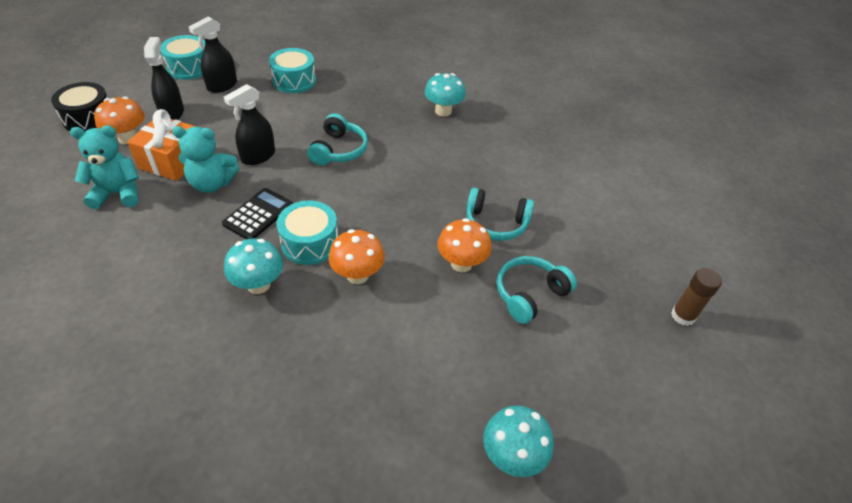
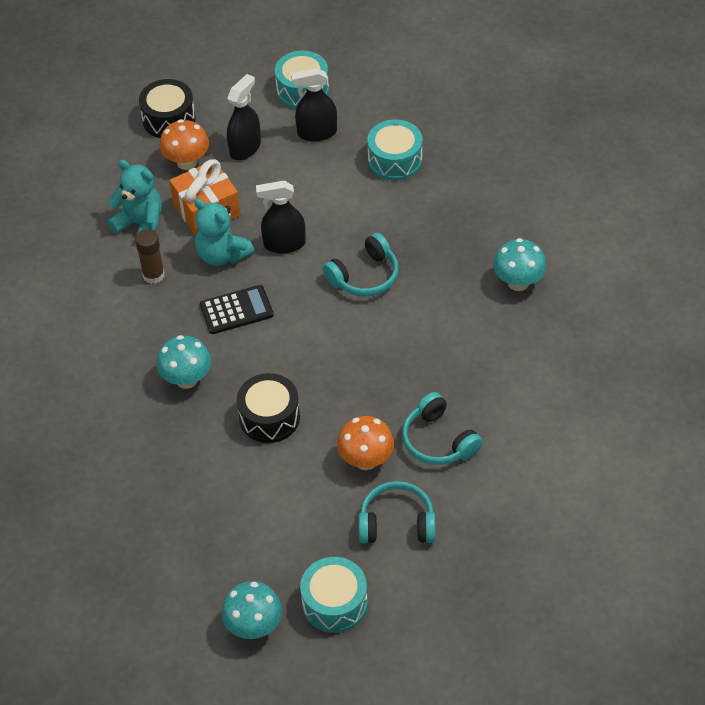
camera: 45 degrees right, 5 degrees up
turquoise drum [277,201,338,265] -> turquoise drum moved to [300,557,368,633]
orange mushroom [328,229,385,284] -> black drum [237,373,300,443]
brown glue stick [671,268,722,326] -> brown glue stick moved to [135,229,165,284]

